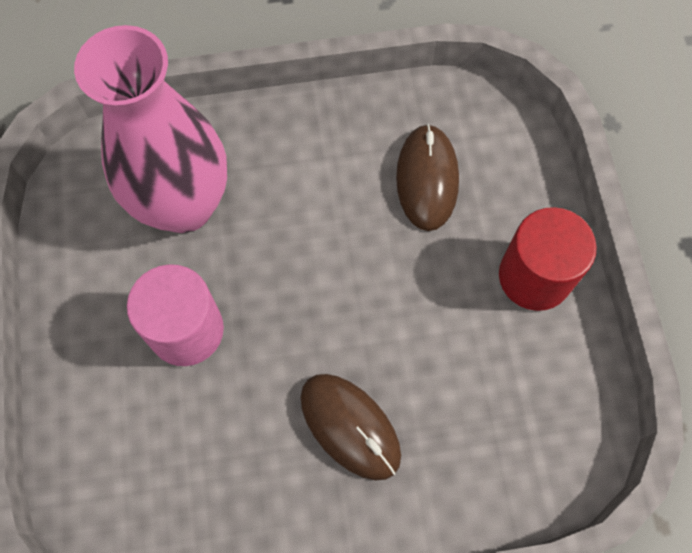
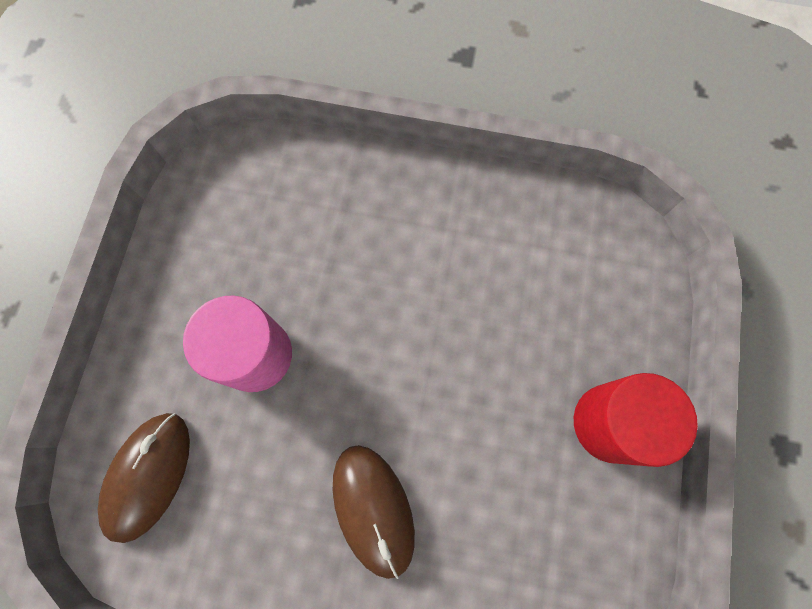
camera: 20 degrees right, 5 degrees up
pink vase [74,25,227,233] -> none
brown mouse [396,124,459,231] -> brown mouse moved to [98,413,190,543]

